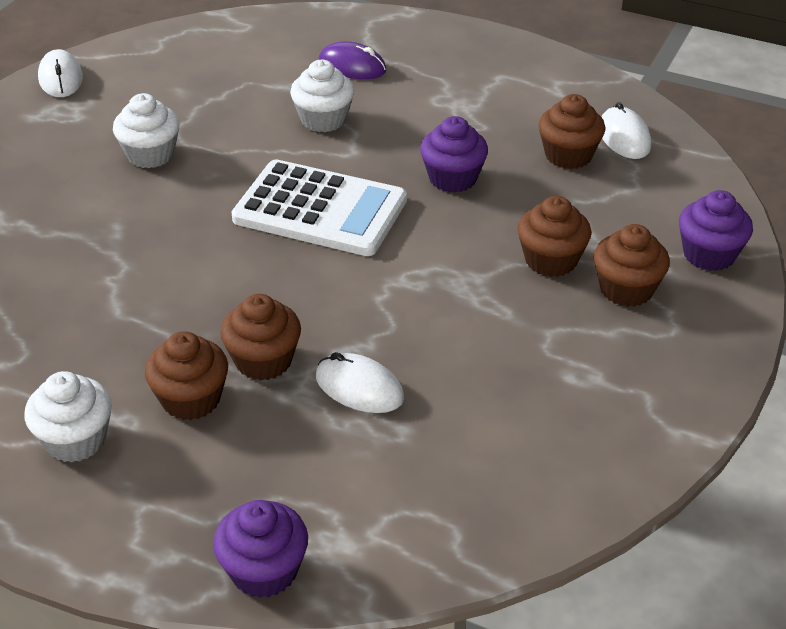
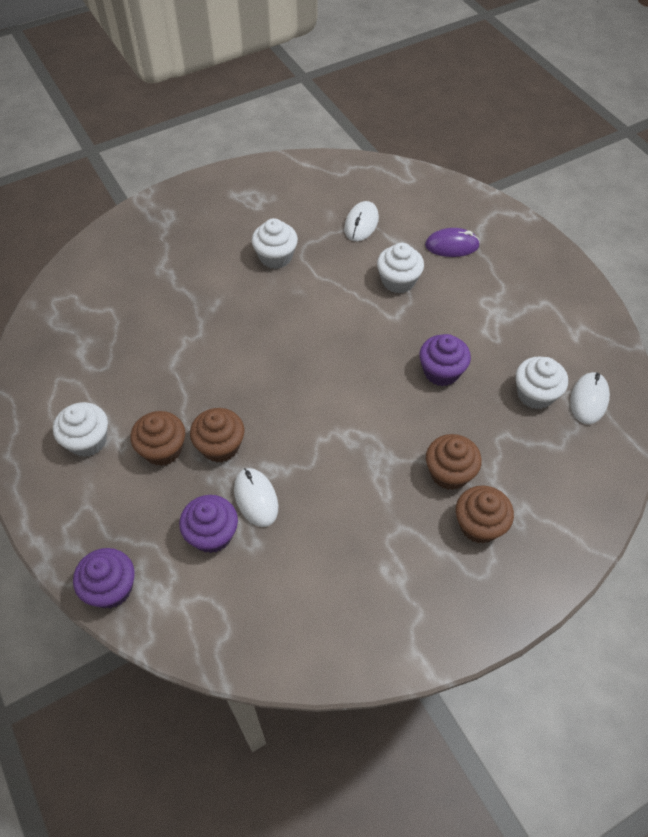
camera: 35 degrees right, 15 degrees up
white mouse [38,49,83,97] -> white mouse moved to [344,201,379,241]
white calculator [231,160,407,256] -> none
purple mouse [318,41,387,79] -> purple mouse turned 60 degrees counterclockwise [425,228,480,257]
brown cupcake [539,94,605,169] -> white cupcake [516,356,568,409]
purple cupcake [679,190,753,271] -> purple cupcake moved to [179,495,238,553]

